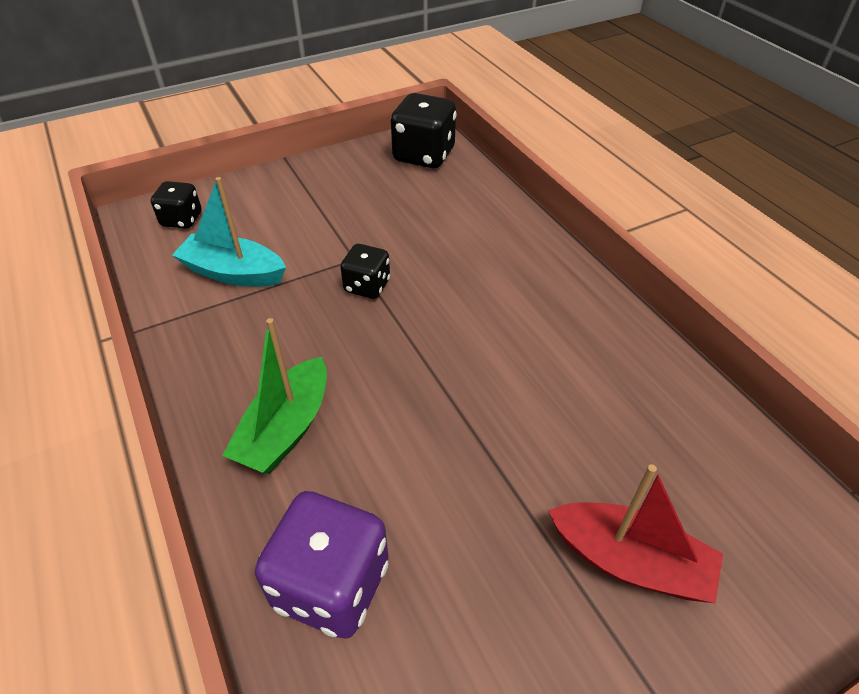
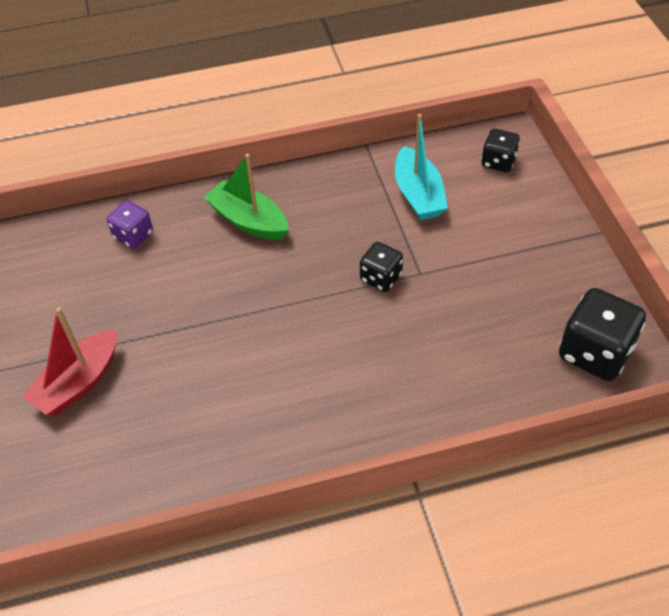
camera: 105 degrees right, 5 degrees up
turquoise boat [172,177,286,287] -> turquoise boat turned 135 degrees clockwise [395,114,448,221]
purple dice [255,491,388,639] -> purple dice [107,201,153,249], size x0.59

